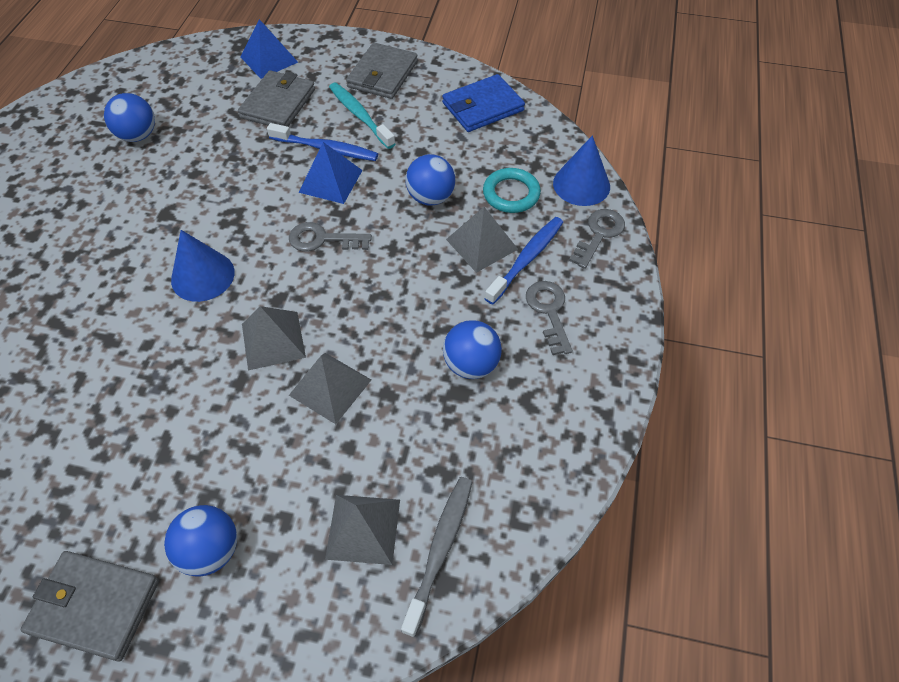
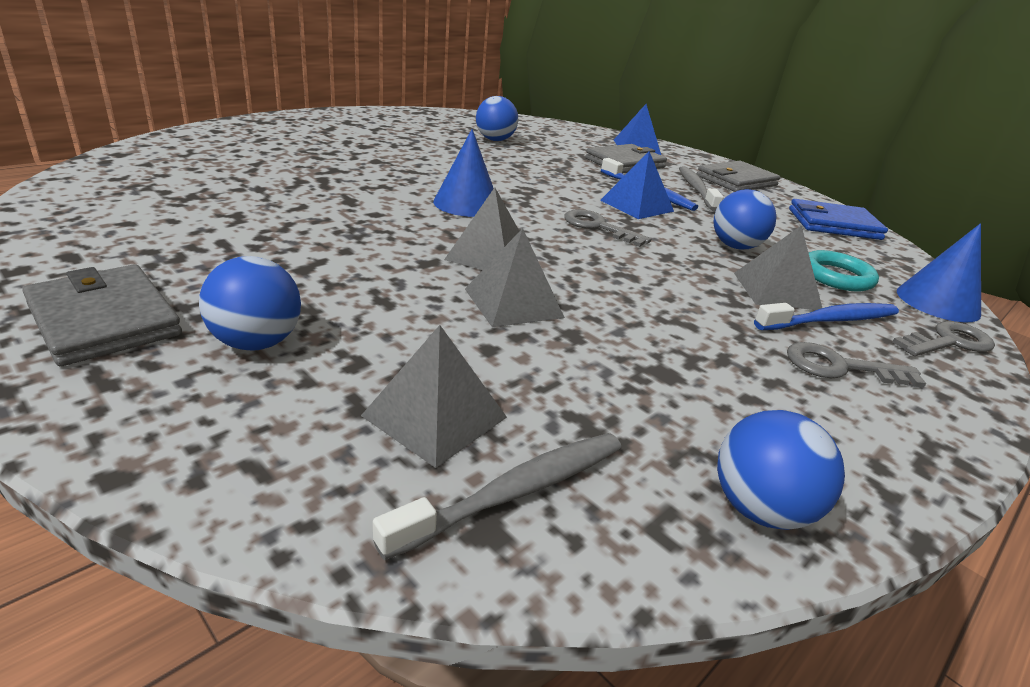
camera: 30 degrees right, 25 degrees down
turquoise toothbrush [329,83,395,149] -> grey toothbrush [679,166,724,211]
blue ball [443,320,502,379] -> blue ball moved to [717,410,845,530]
grey key [526,281,573,355] -> grey key turned 105 degrees counterclockwise [787,342,926,388]

